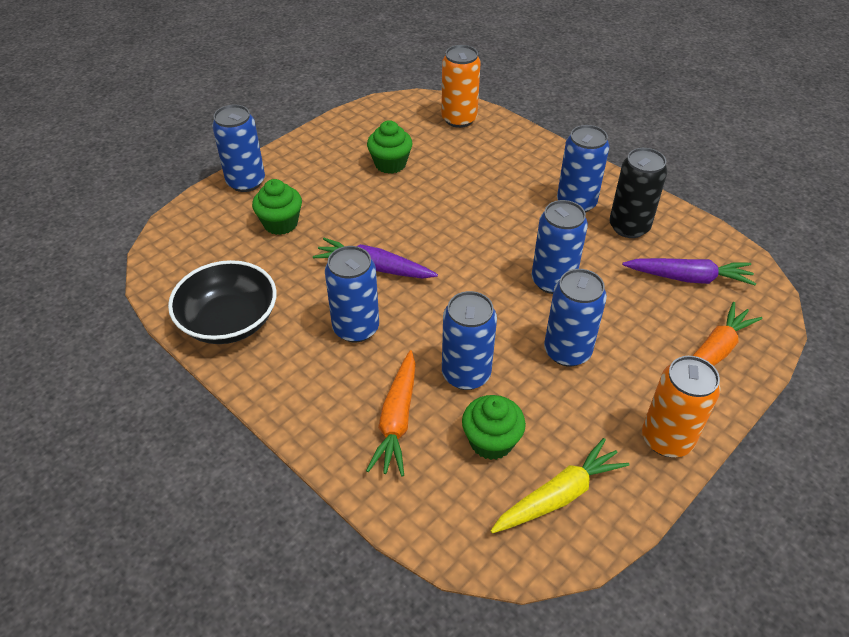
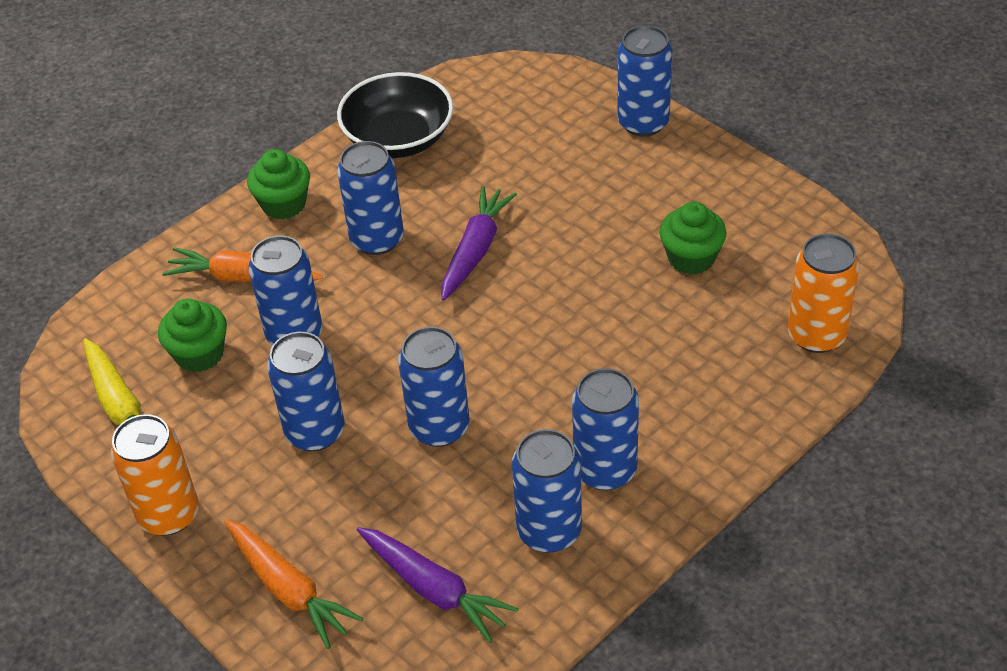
camera: 95 degrees right, 0 degrees up
green cupcake [252,179,302,235] -> green cupcake moved to [247,149,310,219]
black can [609,148,668,238] -> blue can [512,429,582,553]
purple carrot [622,258,756,285] -> purple carrot turned 60 degrees counterclockwise [357,527,518,643]

